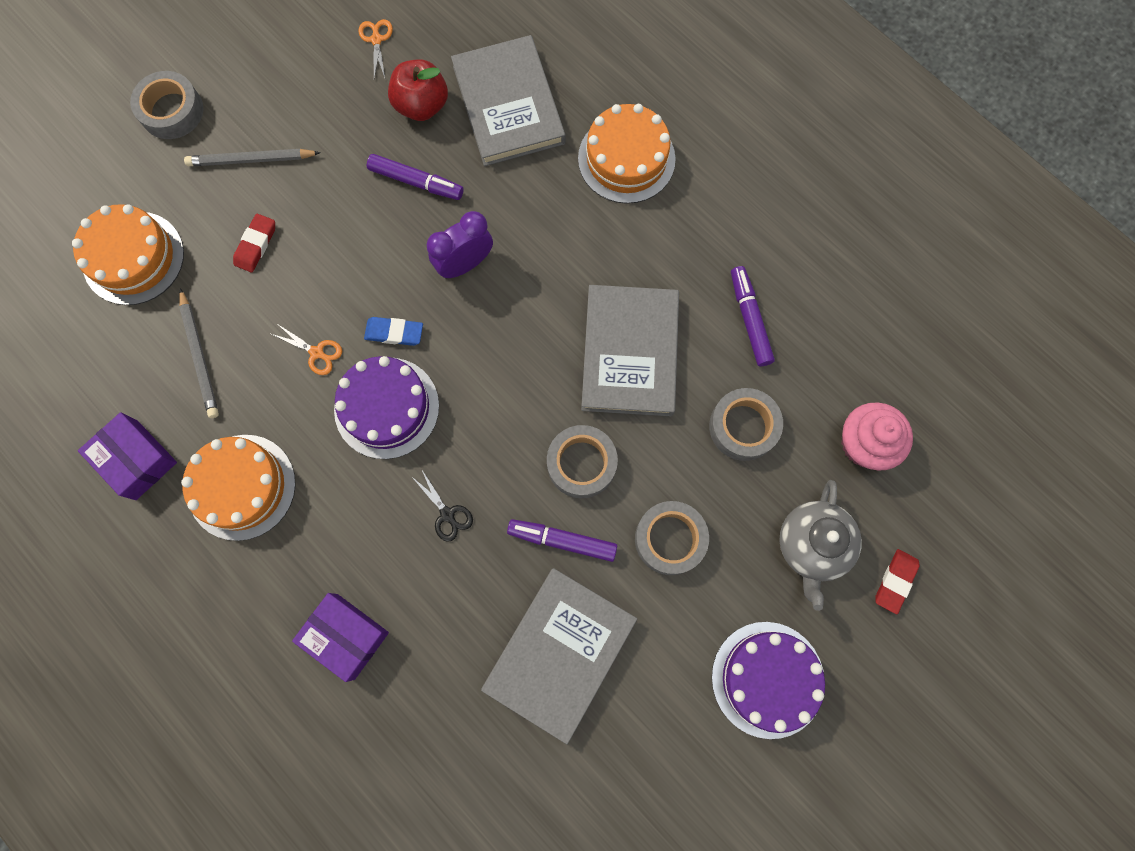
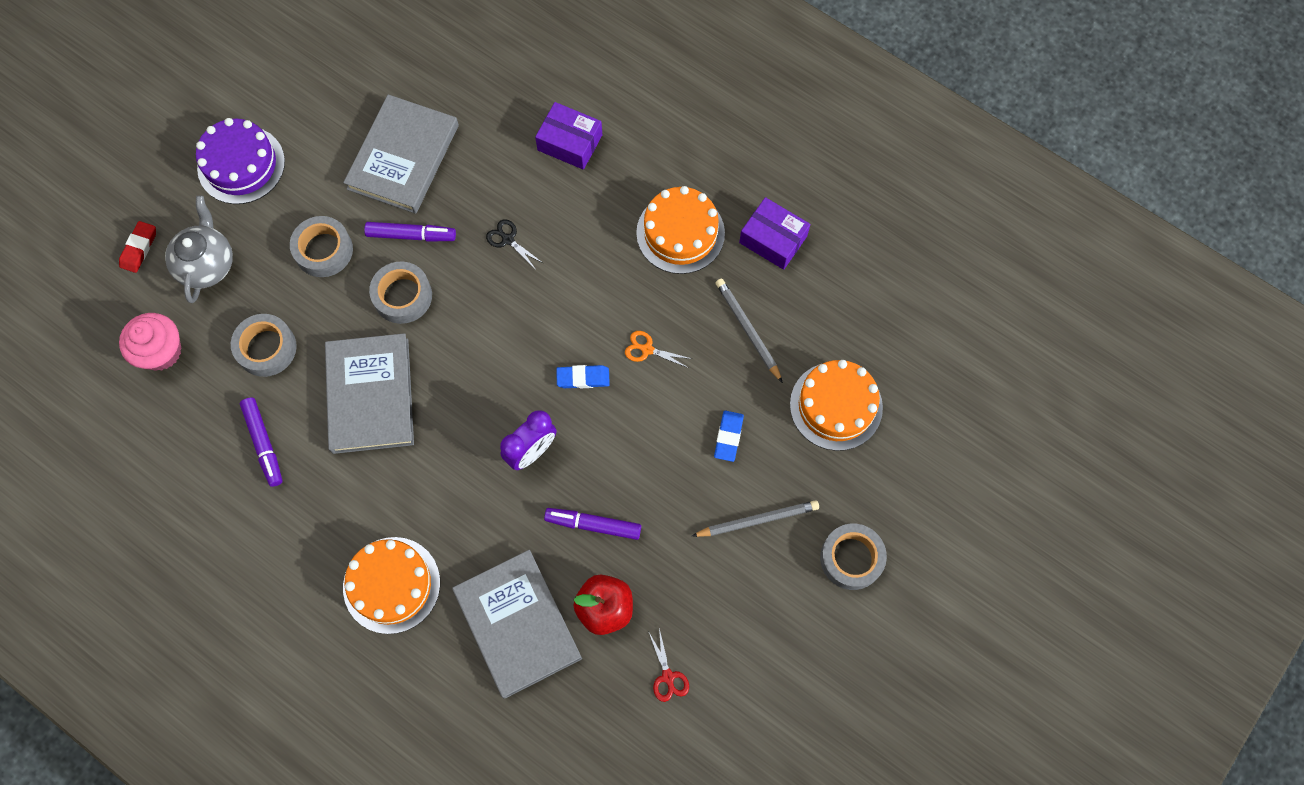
camera: 170 degrees right, 5 degrees down
red eraser [233,214,275,272] -> blue eraser [714,411,744,462]
purple cake [334,356,439,459] -> none
orange scissors [359,19,393,78] -> red scissors [648,628,689,702]

